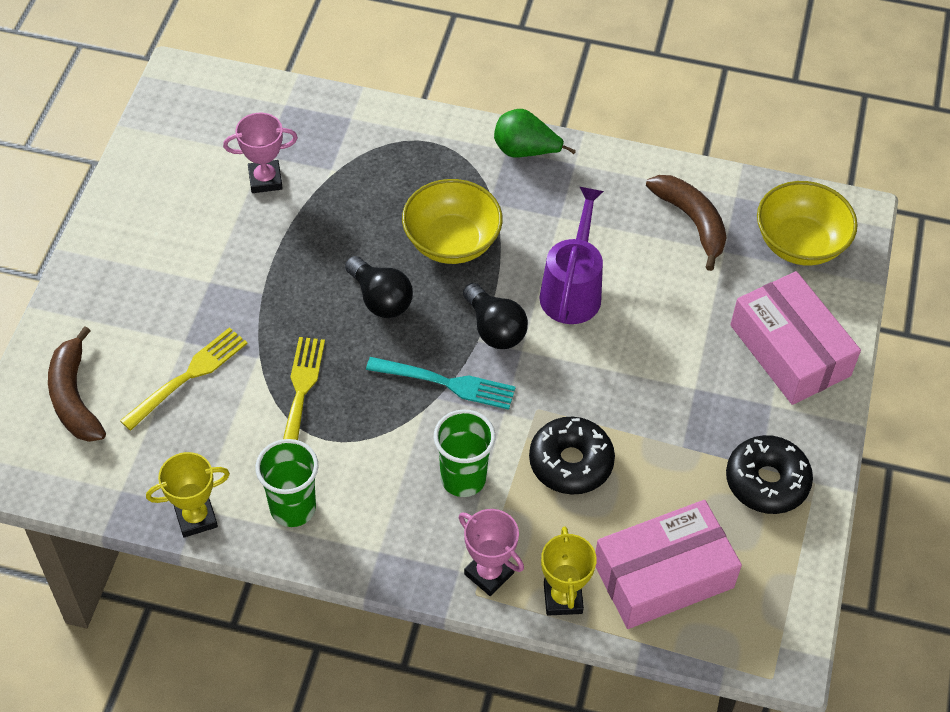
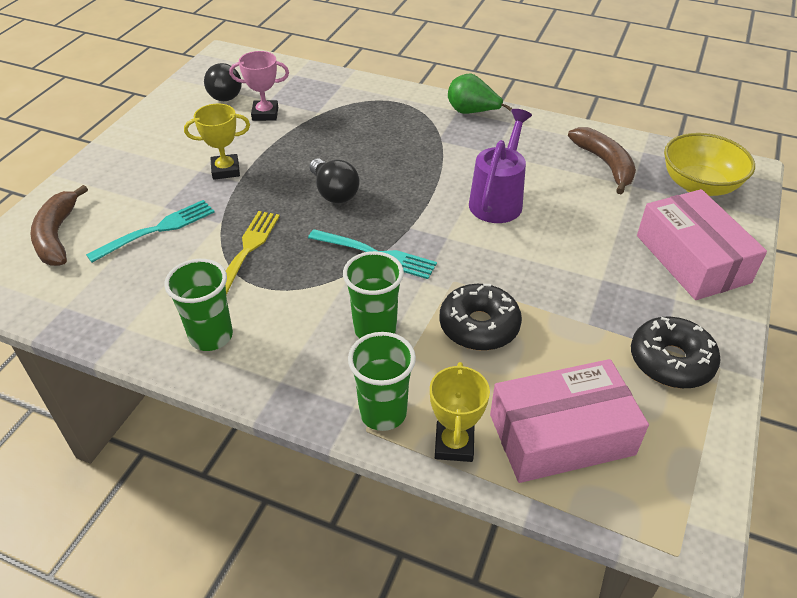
camera: 10 degrees right, 10 degrees down
yellow fork [120,327,248,431] -> turquoise fork [86,200,215,263]
yellow trophy [146,452,230,537] -> yellow trophy moved to [184,103,250,180]
yellow bowl [402,179,503,264] -> none
pink trophy [459,509,524,596] -> green cup [348,332,416,431]
black light bulb [463,283,528,349] -> black light bulb moved to [204,63,242,101]

